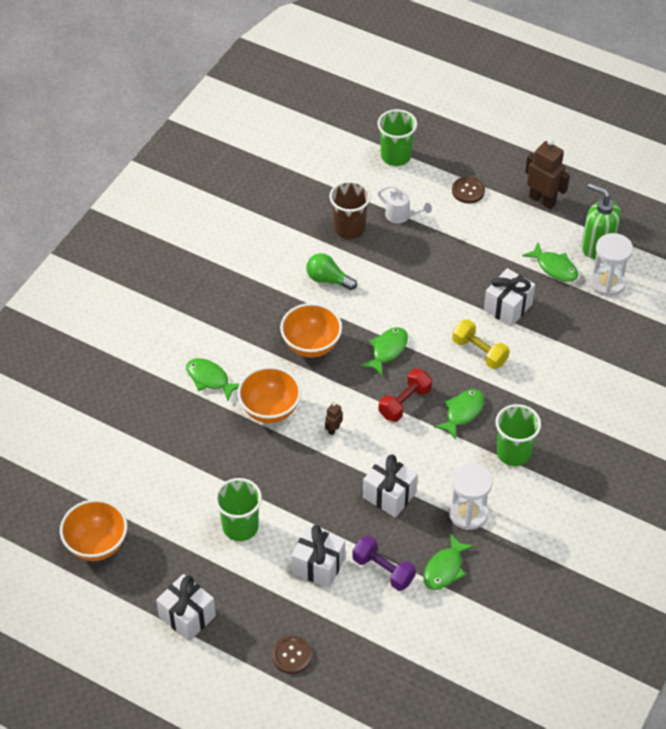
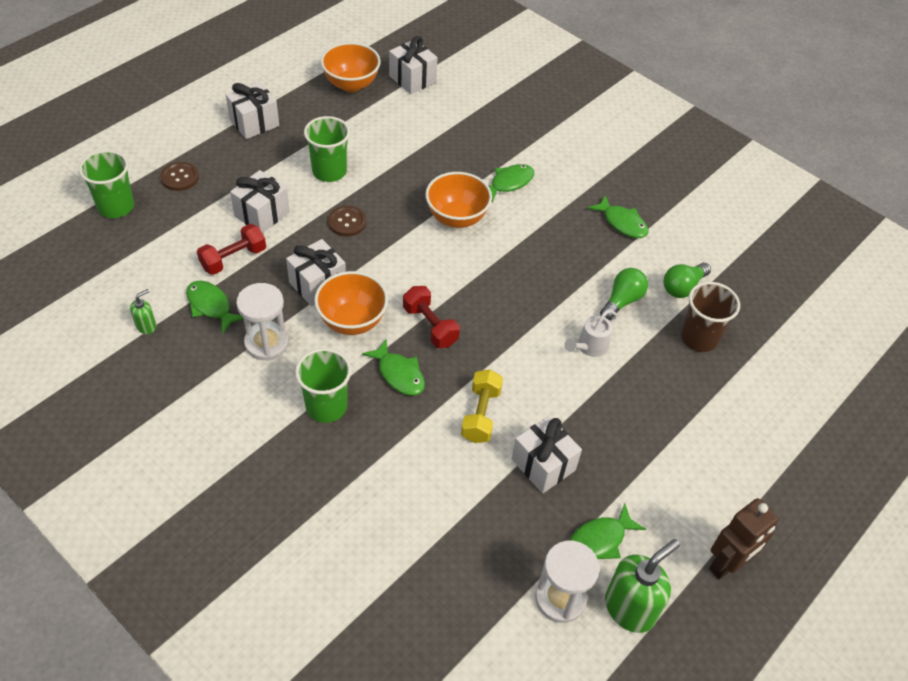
camera: 100 degrees right, 0 degrees up
orange bowl [280,303,342,358] -> orange bowl moved to [314,271,388,335]
brown robot [325,402,343,435] -> none
purple dumbbell [352,535,416,591] -> red dumbbell [197,224,266,275]
green fish [360,327,408,376] -> green fish moved to [588,195,649,238]
green cup [378,109,417,166] -> green cup moved to [79,150,134,218]
white watering can [378,185,432,223] -> white watering can moved to [564,310,618,357]
brown button [452,177,485,203] -> brown button moved to [328,206,366,236]
yellow dumbbell [452,319,509,369] -> yellow dumbbell turned 45 degrees counterclockwise [461,370,503,443]
none -> green soap dispenser [130,289,157,334]
none -> white gift [389,36,438,94]
none -> green light bulb [664,263,711,298]

